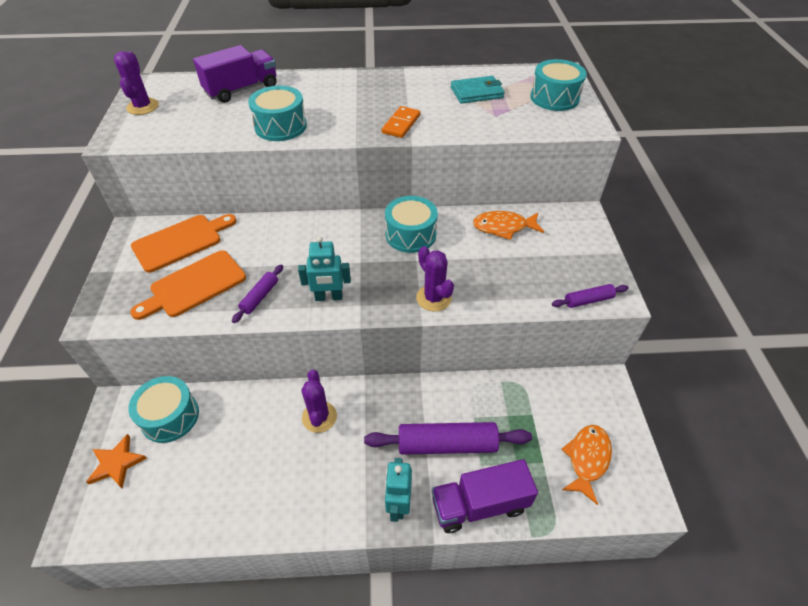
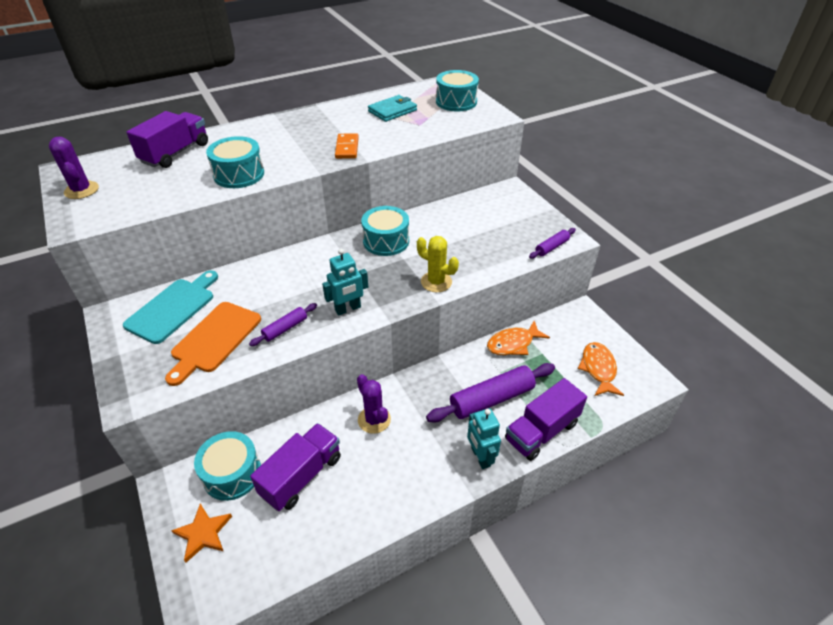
camera: 25 degrees left, 5 degrees down
orange cutting board [131,214,237,273] -> turquoise cutting board [123,270,218,344]
purple rolling pin [232,264,283,323] -> purple rolling pin turned 45 degrees clockwise [249,303,317,346]
purple cactus [416,246,454,312] -> yellow cactus [417,236,459,292]
orange fish [473,211,544,240] -> orange fish moved to [487,321,550,355]
none -> purple truck [250,423,341,511]

